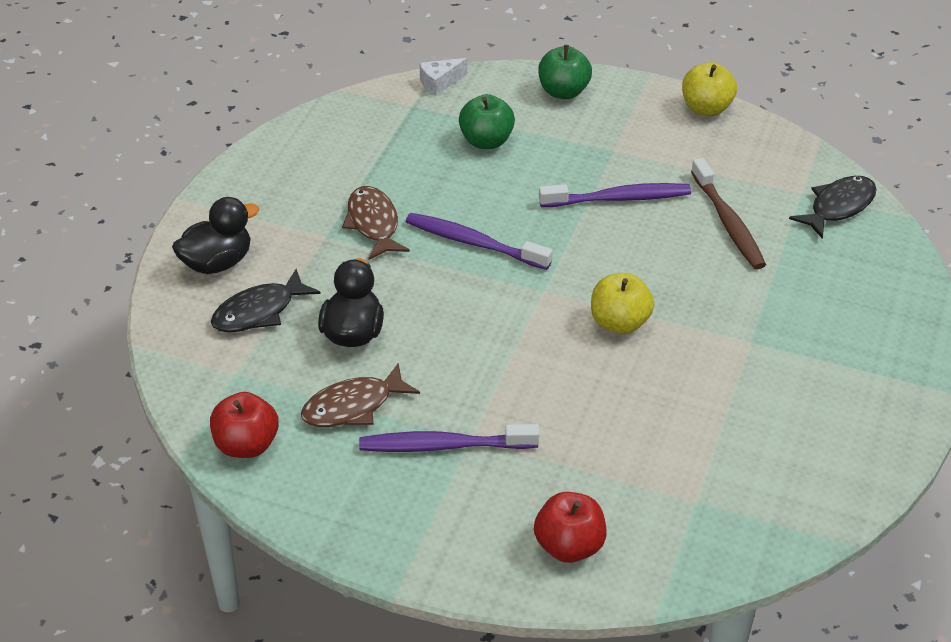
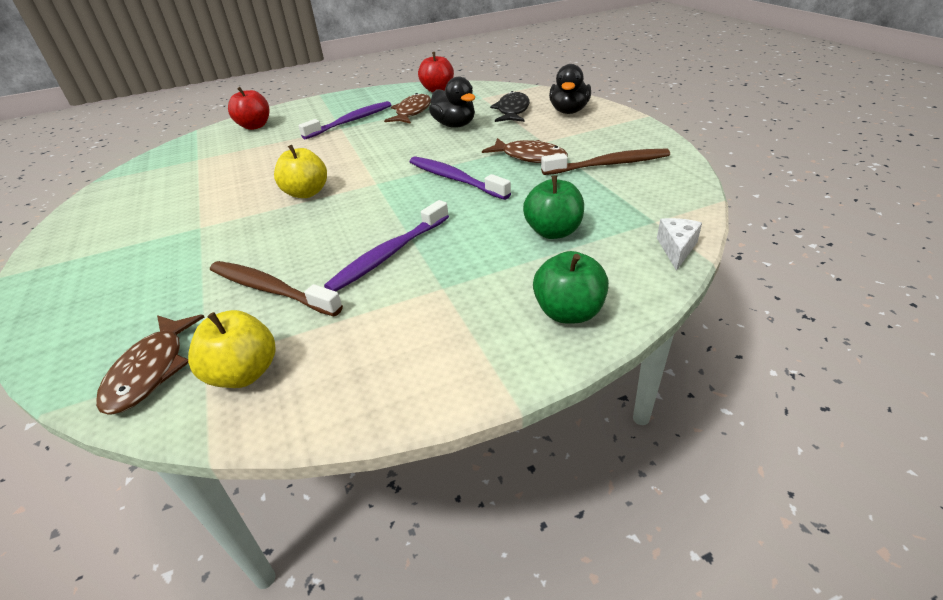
camera: 140 degrees right, 5 degrees down
purple toothbrush [406,213,553,270] -> purple toothbrush turned 120 degrees counterclockwise [410,157,511,200]
yellow apple [682,62,737,116] -> yellow apple moved to [188,310,276,388]
black fish [789,176,877,239] -> brown fish [96,315,204,415]
none -> brown toothbrush [541,148,670,175]

